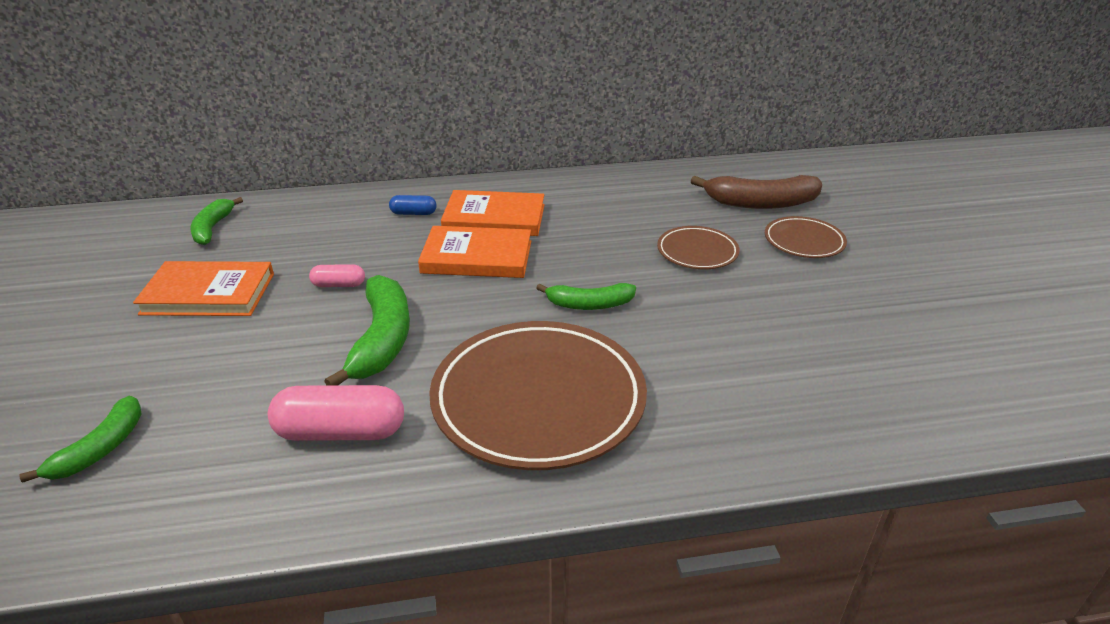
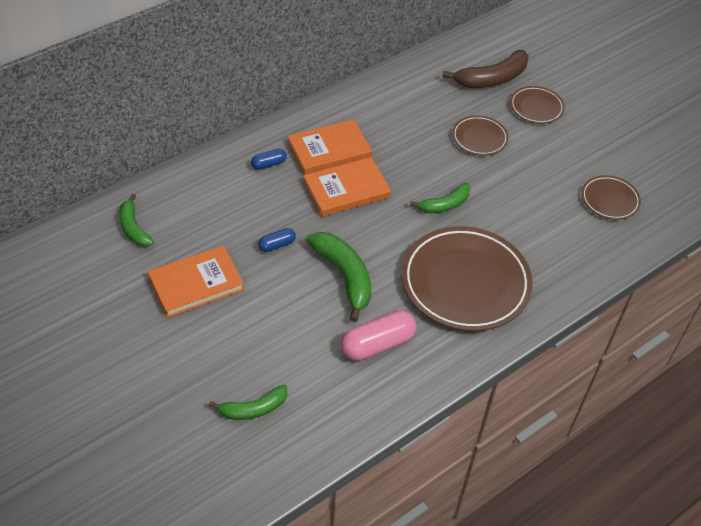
camera: 30 degrees left, 15 degrees up
green banana [19,396,142,483] -> green banana turned 75 degrees clockwise [209,385,287,420]
pink capsule [309,264,365,287] -> blue capsule [258,228,296,252]
none -> brown plate [581,175,641,220]

